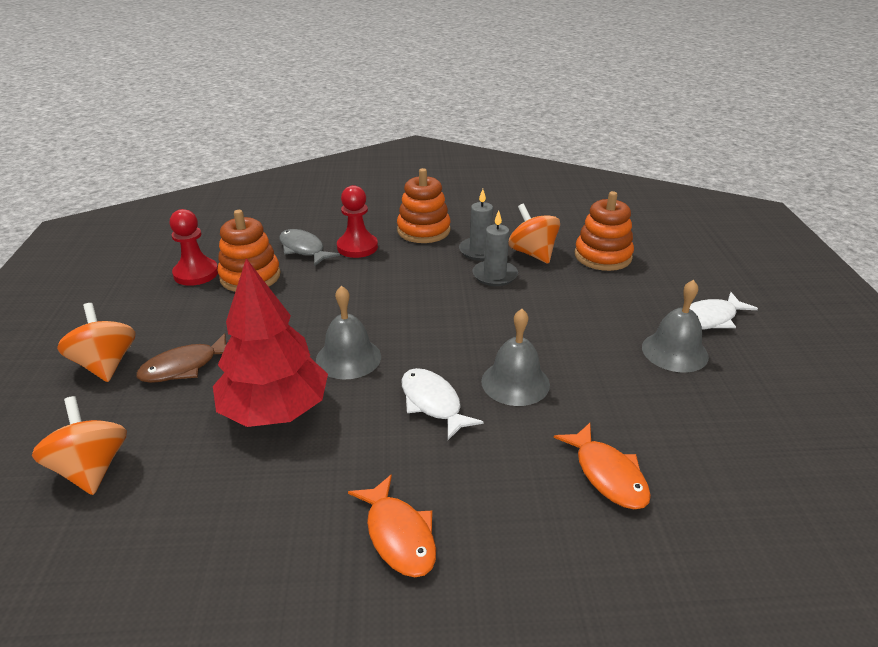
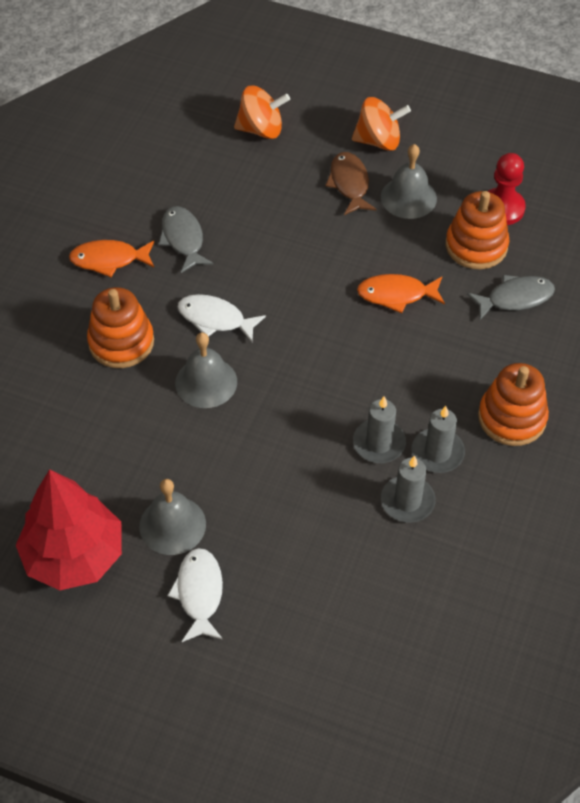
camera: 115 degrees right, 20 degrees up
red tree [213,258,328,427] -> red tree moved to [16,469,122,590]
grey bell [316,286,381,380] -> grey bell moved to [381,144,437,219]
red pawn [337,185,378,258] -> none
white fish [402,368,483,440] -> white fish turned 150 degrees counterclockwise [177,294,266,342]
orange spinning top [508,204,560,264] -> grey candle [381,456,436,523]
orange fish [554,423,651,509] -> orange fish moved to [357,274,445,313]
orange stacking toy [575,191,634,271] -> orange stacking toy moved to [87,287,154,368]
none -> grey fish [159,206,214,273]

